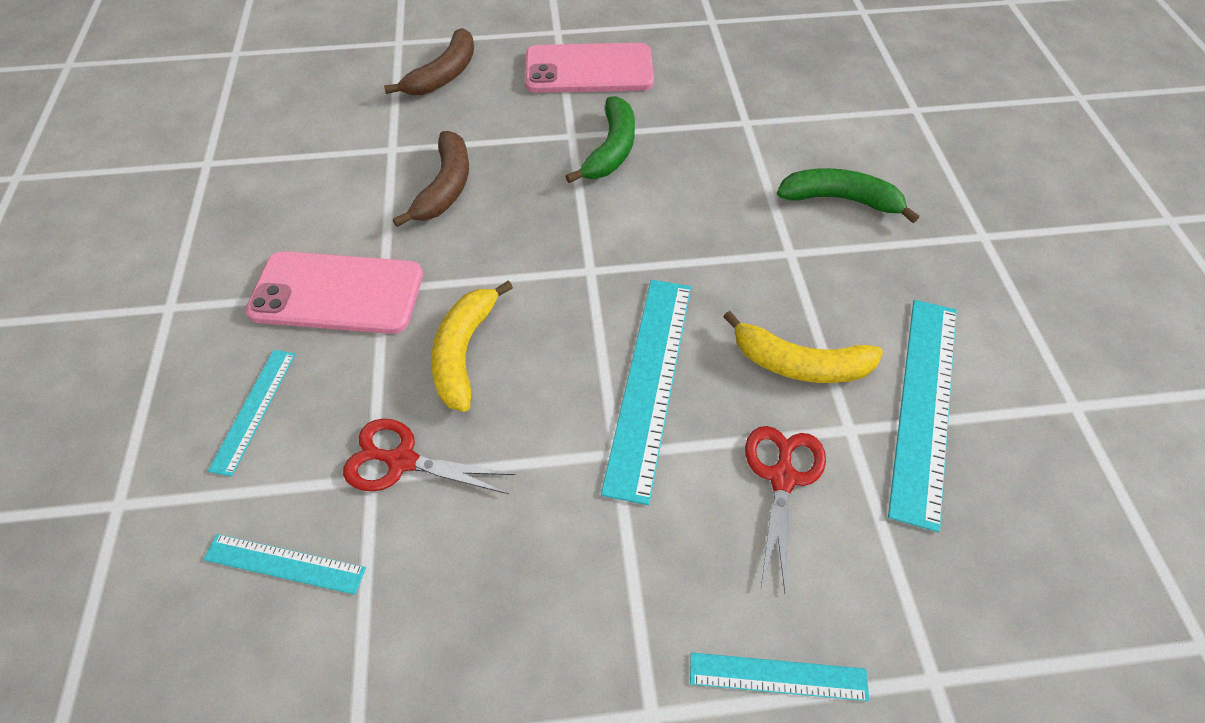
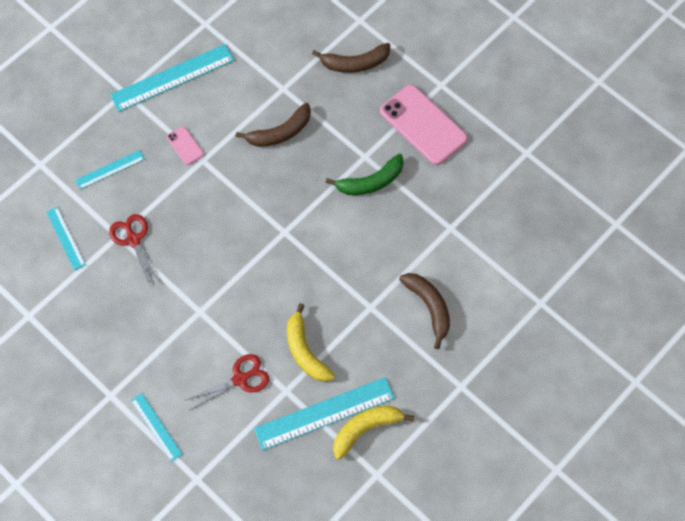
camera: 50 degrees right, 10 degrees up
pink phone [245,251,423,334] -> pink phone [167,126,204,165], size x0.46
yellow banana [431,281,513,412] -> yellow banana moved to [333,406,414,460]
turquoise ruler [601,280,691,505] -> turquoise ruler moved to [110,44,234,112]
green banana [777,168,919,223] -> brown banana [399,273,450,349]

